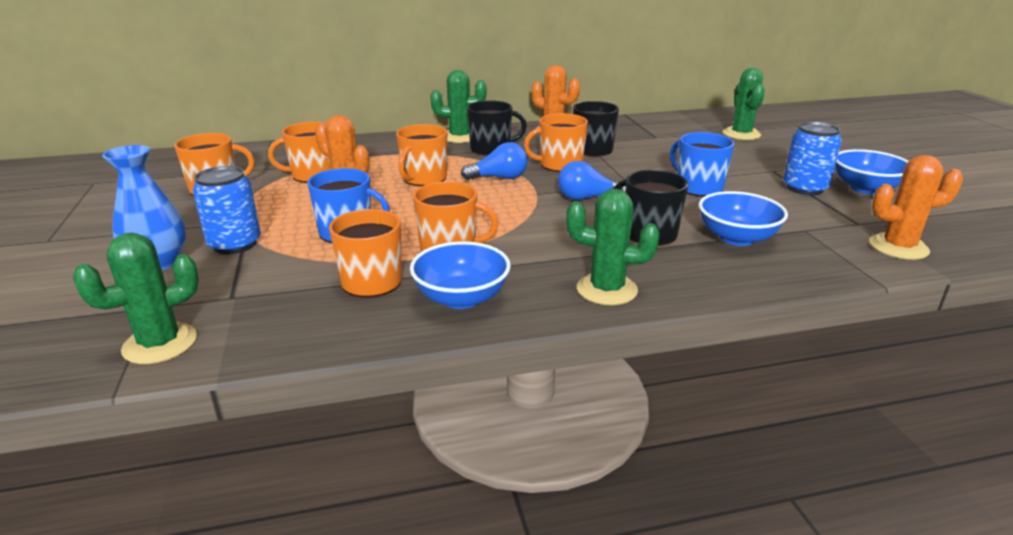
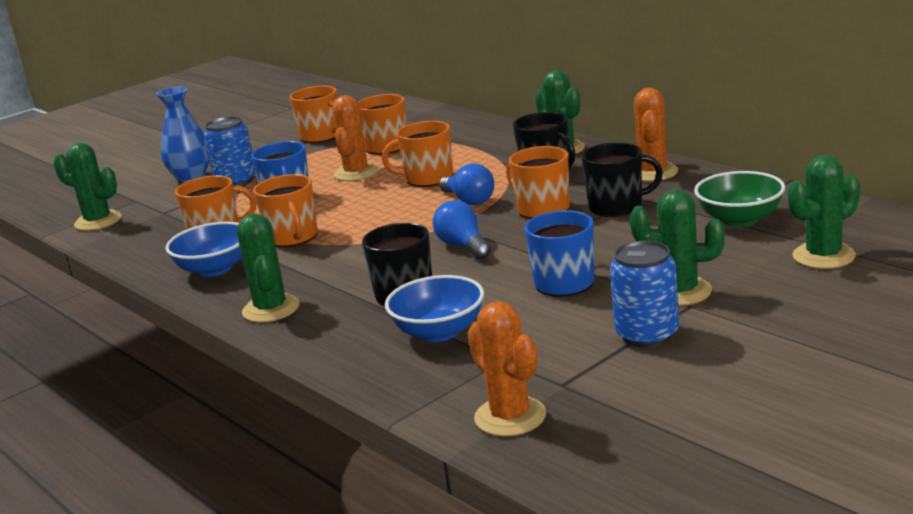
camera: 65 degrees right, 5 degrees down
blue bowl [835,149,909,194] -> none
none -> green cactus [630,189,725,306]
none -> green bowl [694,171,785,227]

